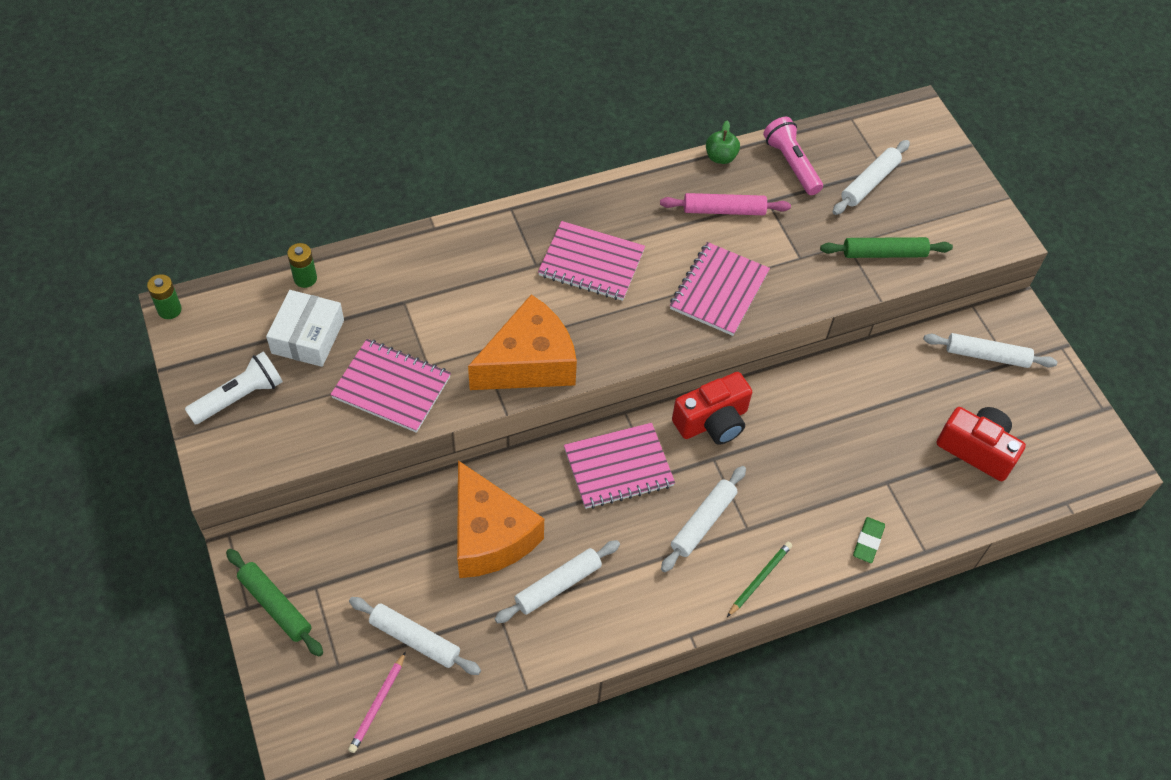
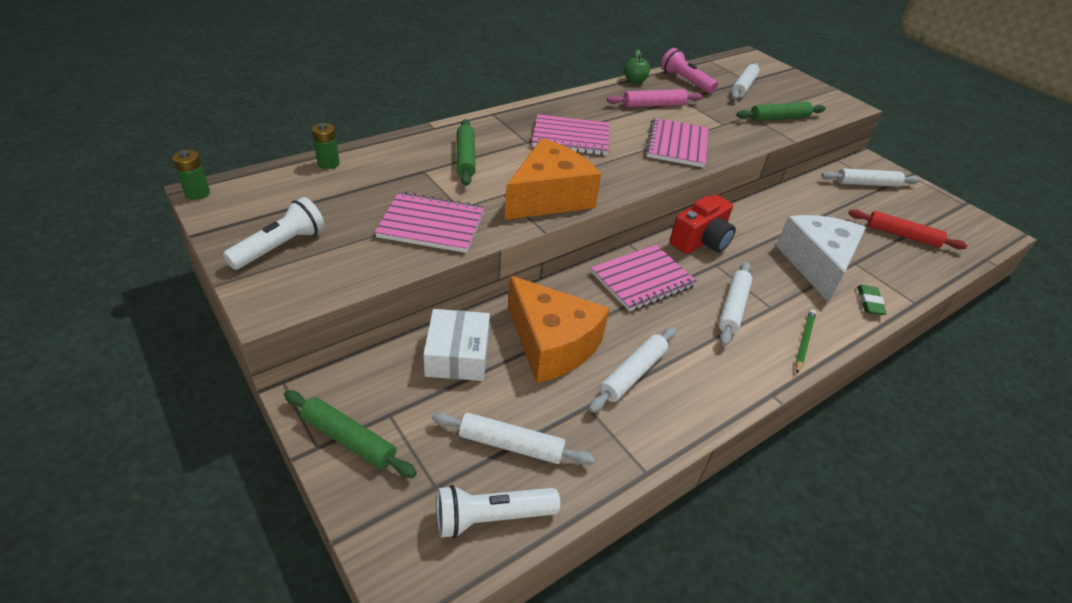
camera: 15 degrees left, 15 degrees down
white box [266,290,344,367] -> white box moved to [423,309,490,381]
pink pencil [348,651,406,753] -> white flashlight [437,485,560,538]
red camera [937,407,1026,481] -> red rolling pin [848,209,967,250]
none -> green rolling pin [457,119,476,186]
none -> white cheese [776,215,866,303]

